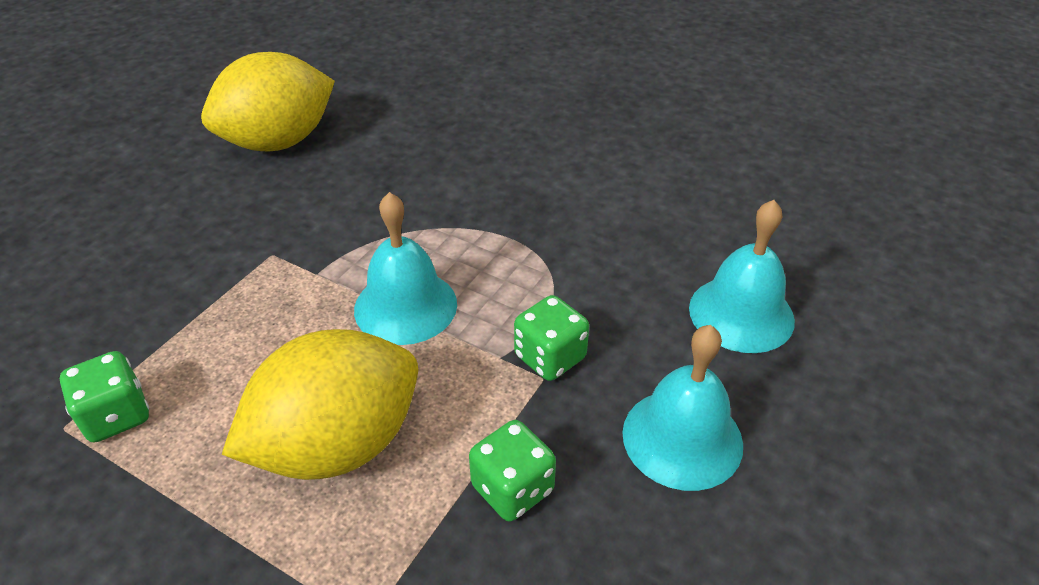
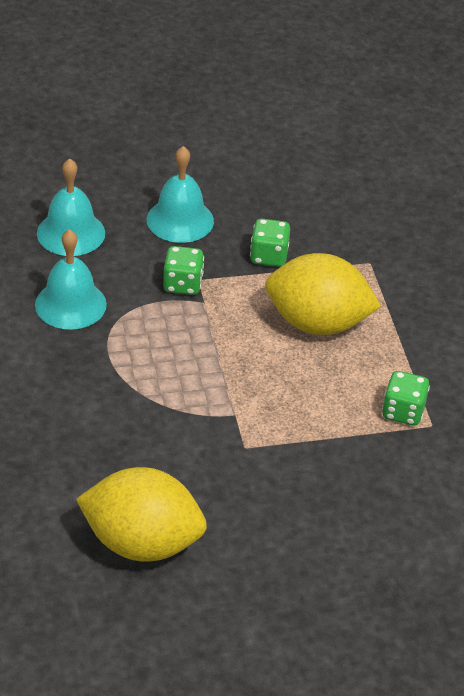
camera: 135 degrees left, 0 degrees up
turquoise bell [354,192,457,345] -> turquoise bell moved to [35,229,107,330]

